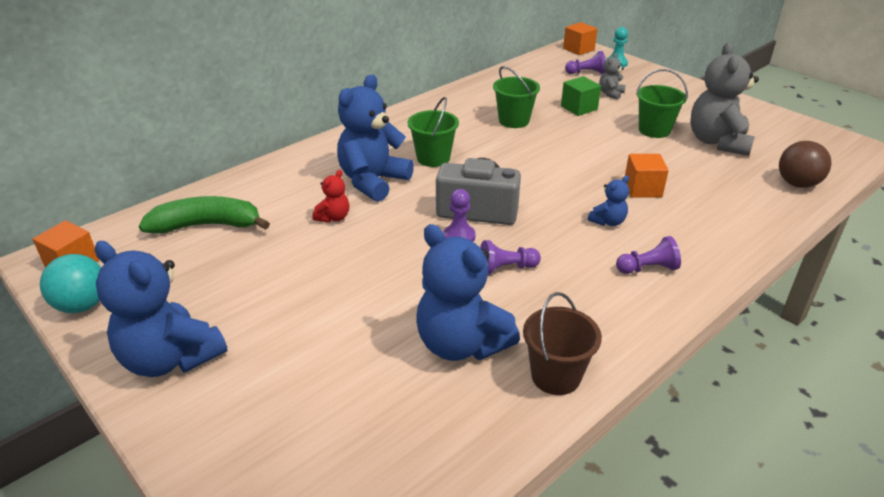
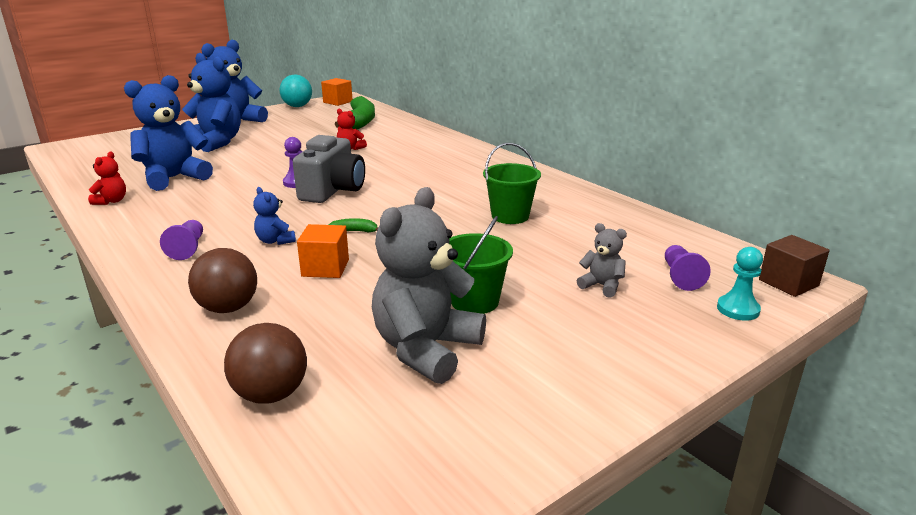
camera: 95 degrees right, 10 degrees down
blue teddy bear [337,74,414,202] -> blue teddy bear moved to [182,53,241,152]
green bucket [408,97,459,167] -> none
purple pawn [480,240,541,275] -> none
brown bucket [523,292,602,395] -> red teddy bear [88,152,126,205]
green cube [561,76,601,116] -> none
orange cube [563,22,597,55] -> brown cube [759,235,829,297]
grey teddy bear [690,43,759,156] -> grey teddy bear turned 75 degrees counterclockwise [372,187,486,384]
none -> brown ball [188,248,257,313]
none -> green banana [329,218,378,232]

